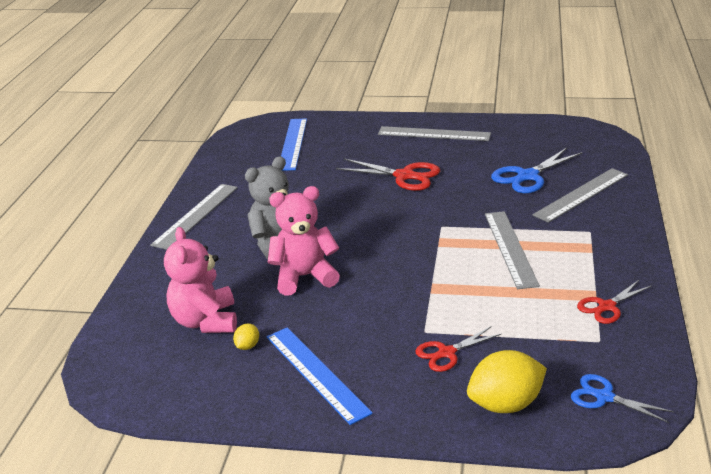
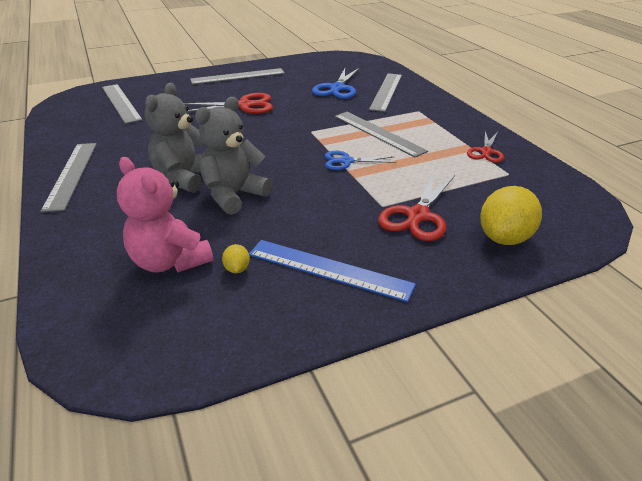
camera: 35 degrees left, 5 degrees up
pink teddy bear [268,186,340,296] -> grey teddy bear [195,97,272,215]
blue ruler [281,118,307,171] -> grey ruler [102,84,143,124]
red scissors [415,326,501,372] -> red scissors [378,174,455,241], size x1.54
blue scissors [571,374,674,423] -> blue scissors moved to [325,151,396,170]

